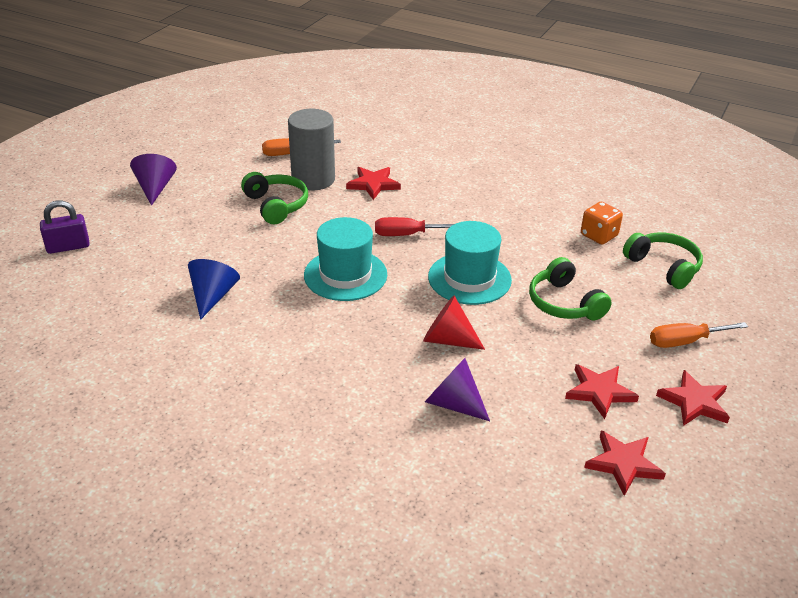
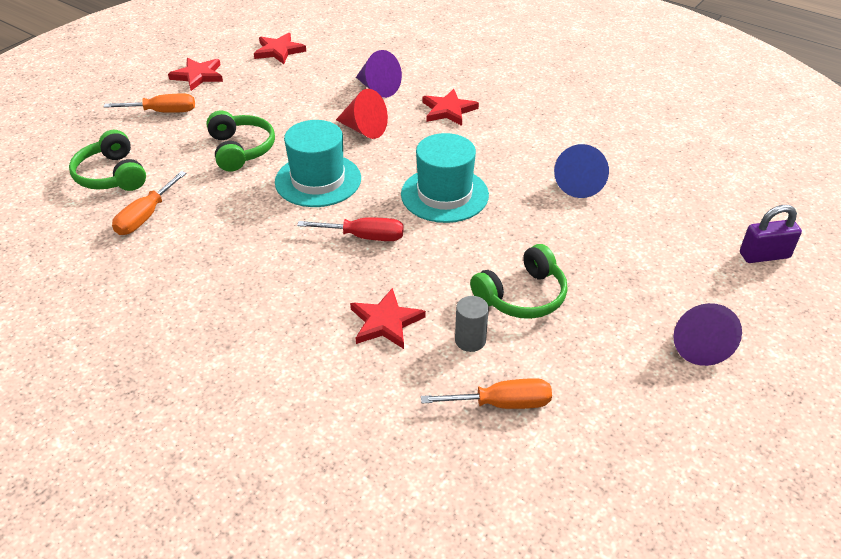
camera: 170 degrees left, 5 degrees up
green headphones [241,172,308,224] -> green headphones turned 105 degrees counterclockwise [470,244,568,319]
grey cylinder [288,109,335,190] -> grey cylinder [455,296,489,352], size x0.49
red star [565,364,639,419] -> red star moved to [422,89,479,126]
orange dice [581,202,623,244] -> orange screwdriver [112,171,187,235]

